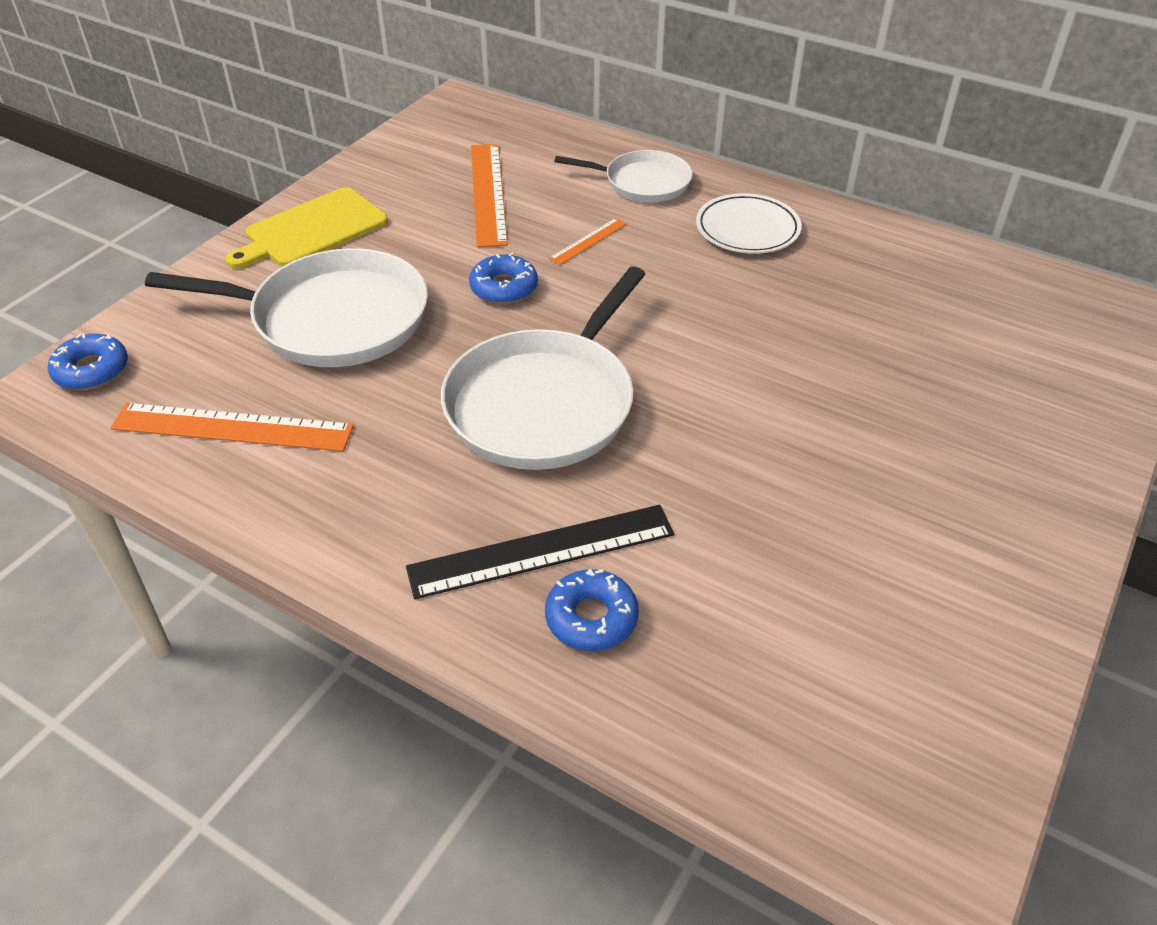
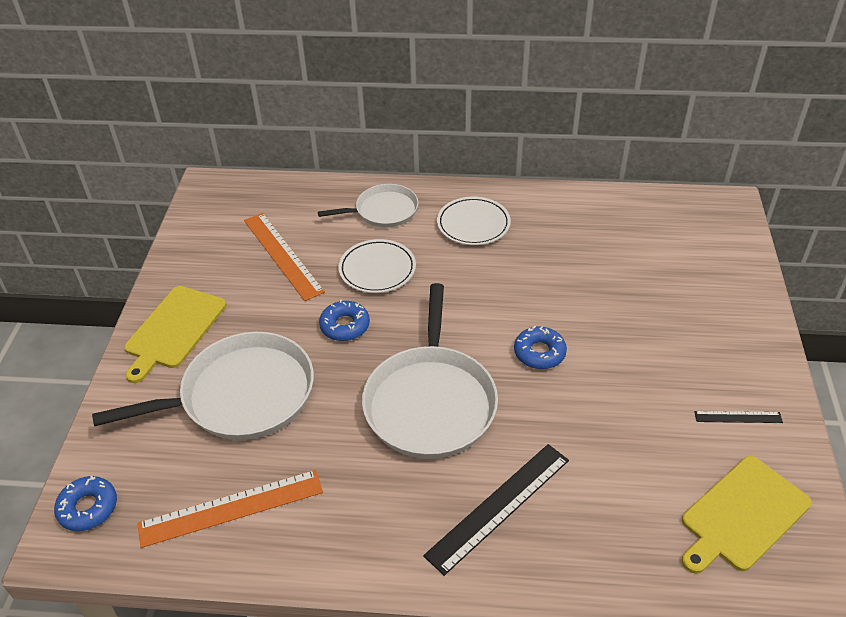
camera: 25 degrees left, 0 degrees up
blue donut [545,569,639,651] -> blue donut moved to [514,326,567,369]
orange ruler [549,218,627,265] -> white plate [339,239,416,293]
none -> yellow cutting board [682,456,811,574]
none -> black ruler [694,411,783,423]

